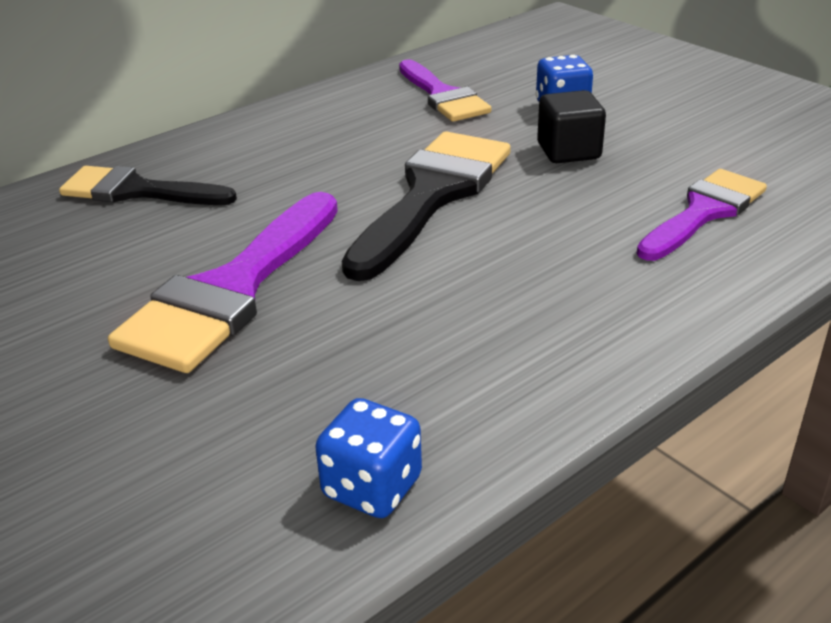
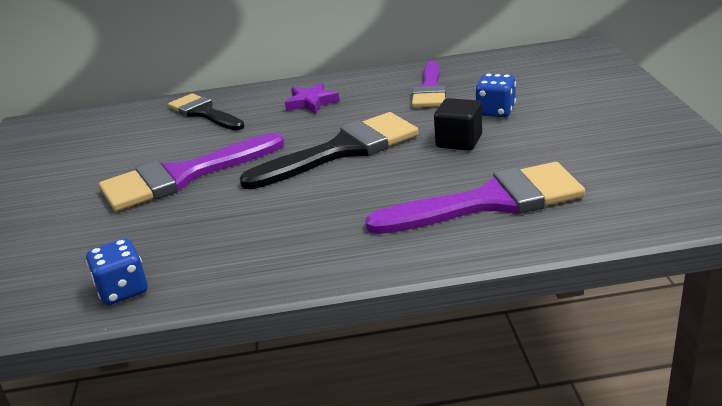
camera: 35 degrees right, 5 degrees down
purple brush [637,169,767,261] -> purple brush [365,162,585,234], size x1.52
none -> purple star [285,83,340,114]

